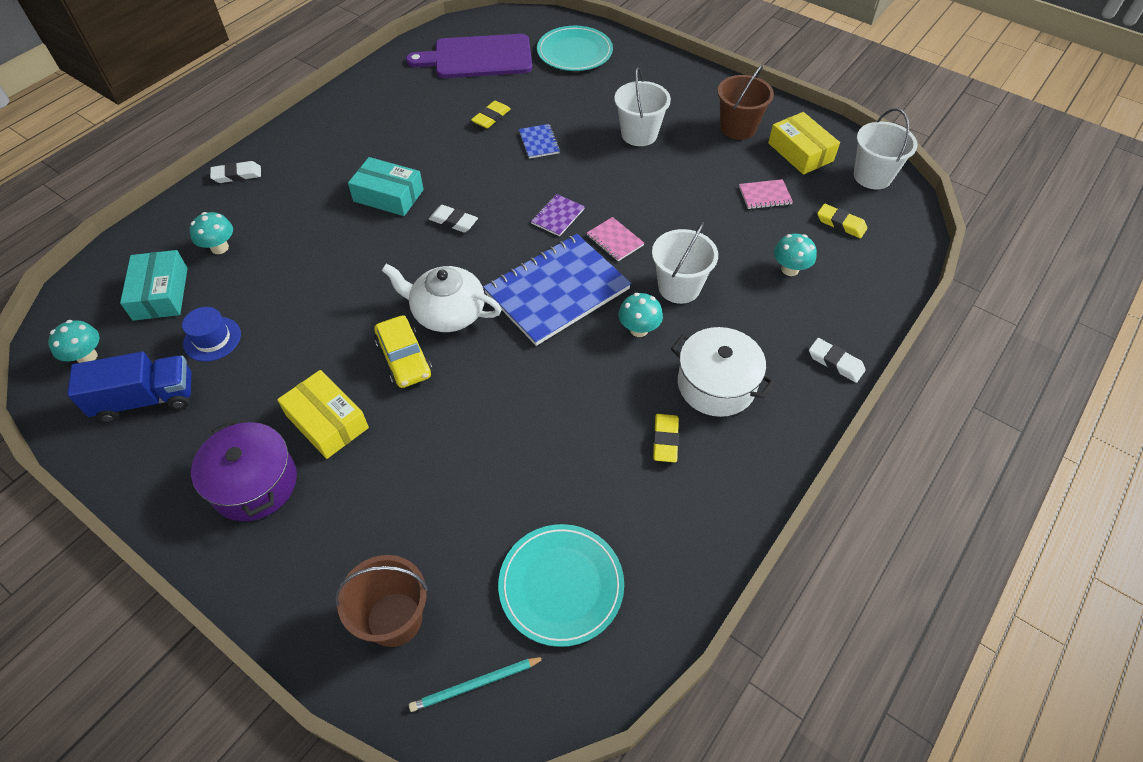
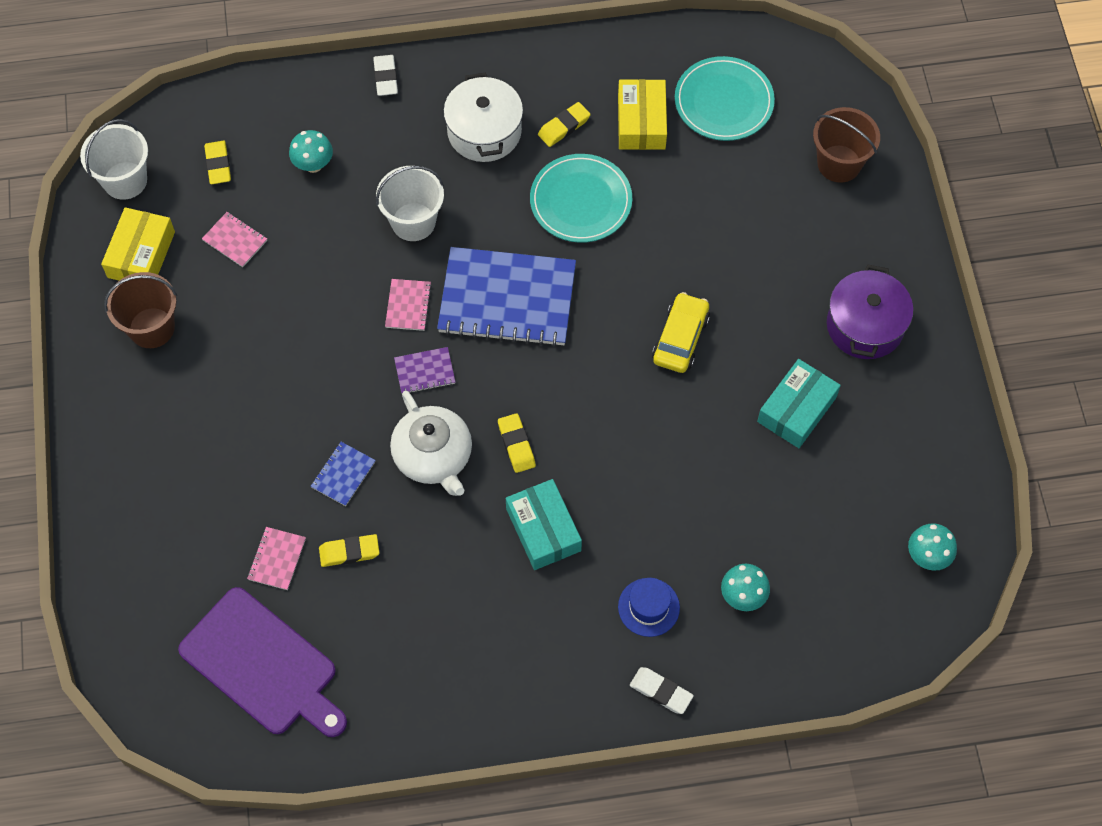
camera: 135 degrees left, 10 degrees up
blue truck [67,352,191,423] -> none
turquoise box [120,250,188,321] -> turquoise box moved to [757,359,841,448]
blue hat [182,307,241,362] -> blue hat moved to [618,578,680,637]
yellow box [277,370,369,459] -> yellow box moved to [618,79,667,150]
white teapot [382,264,502,332] -> white teapot moved to [390,391,472,496]
turquoise pencil [409,657,546,712] -> none
white eraser [429,205,478,233] -> yellow eraser [498,413,536,473]
turquoise plate [537,26,613,71] -> turquoise plate moved to [530,154,632,243]
white bucket [614,67,671,146] -> none
turquoise mushroom [619,293,663,337] -> none
none -> pink notebook [247,527,306,590]

